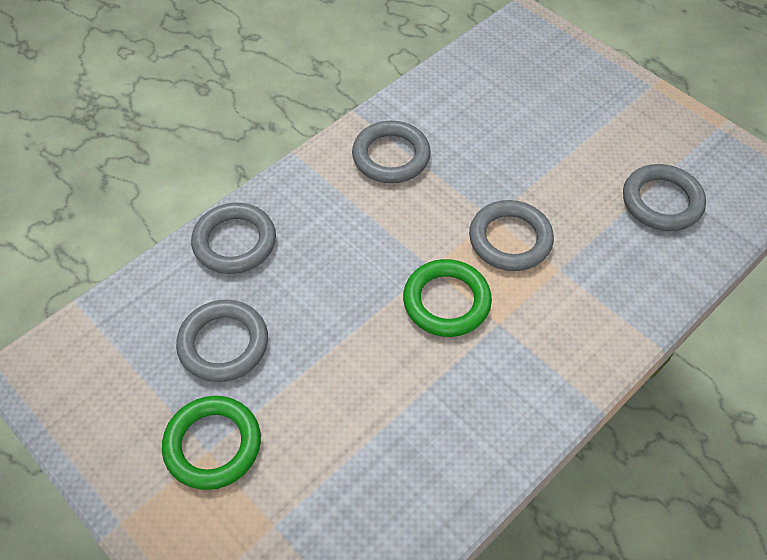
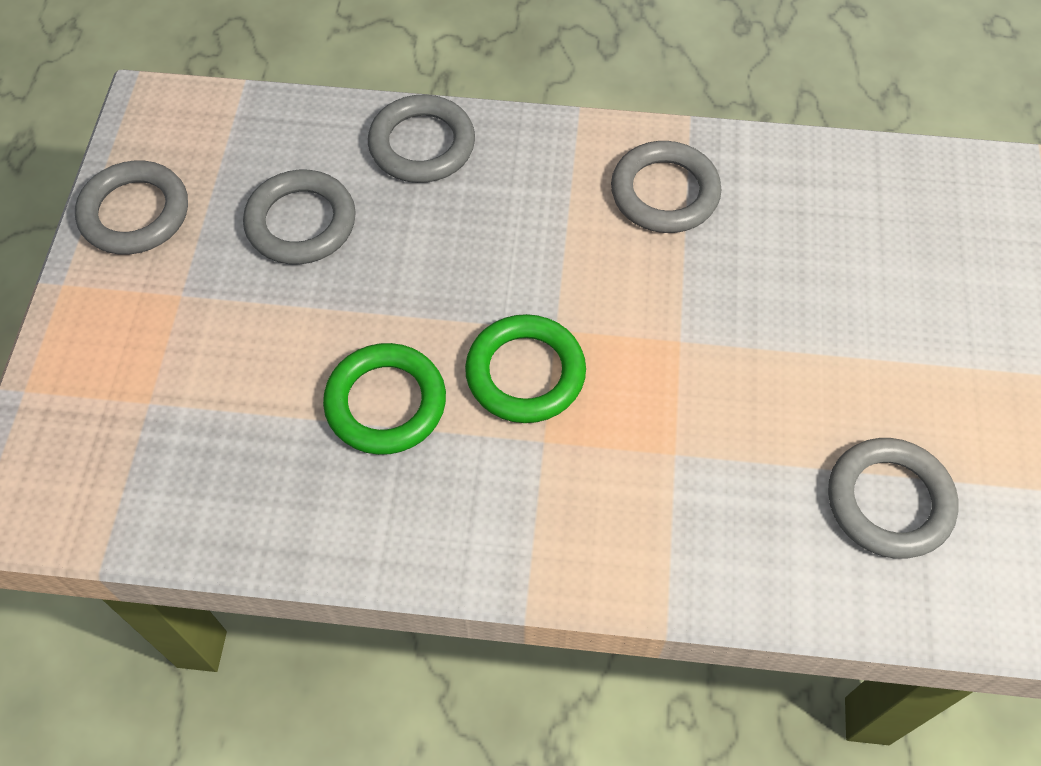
camera: 50 degrees right, 5 degrees up
green ring [162,396,261,490] -> green ring moved to [323,343,446,455]
grey ring [469,200,554,271] -> grey ring moved to [75,160,188,255]

